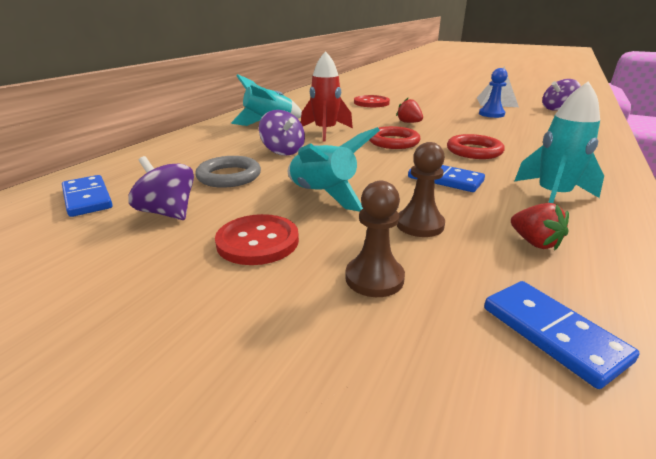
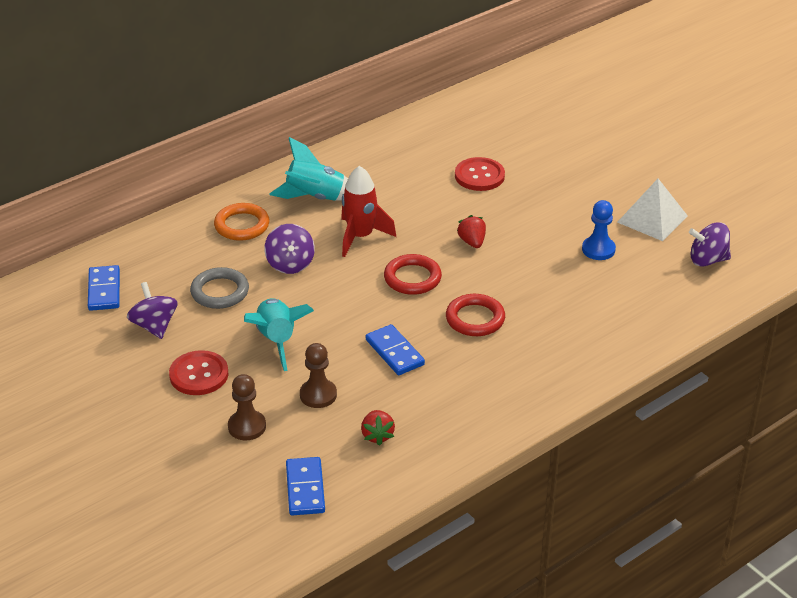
camera: 25 degrees right, 10 degrees up
turquoise rocket [514,81,604,203] -> none
none -> orange ring [214,203,270,241]

